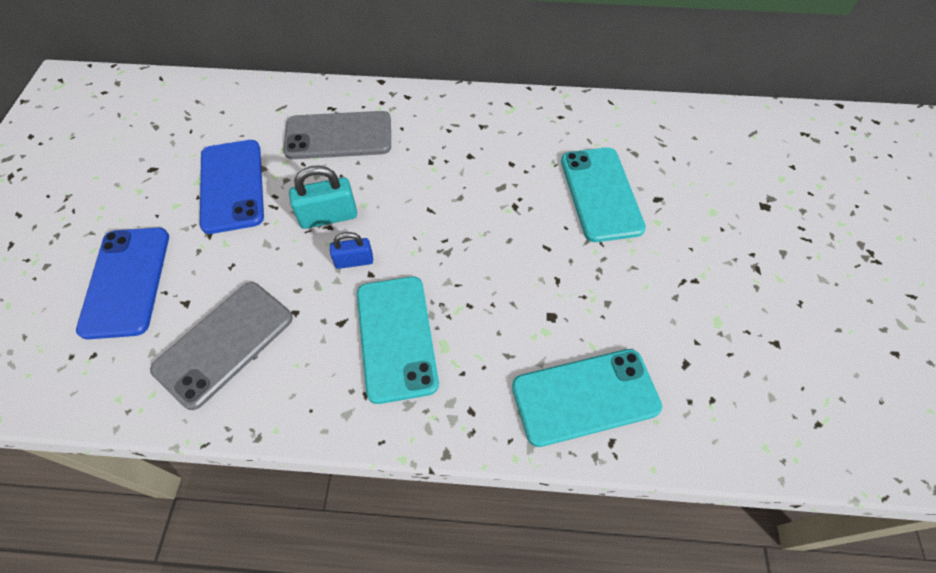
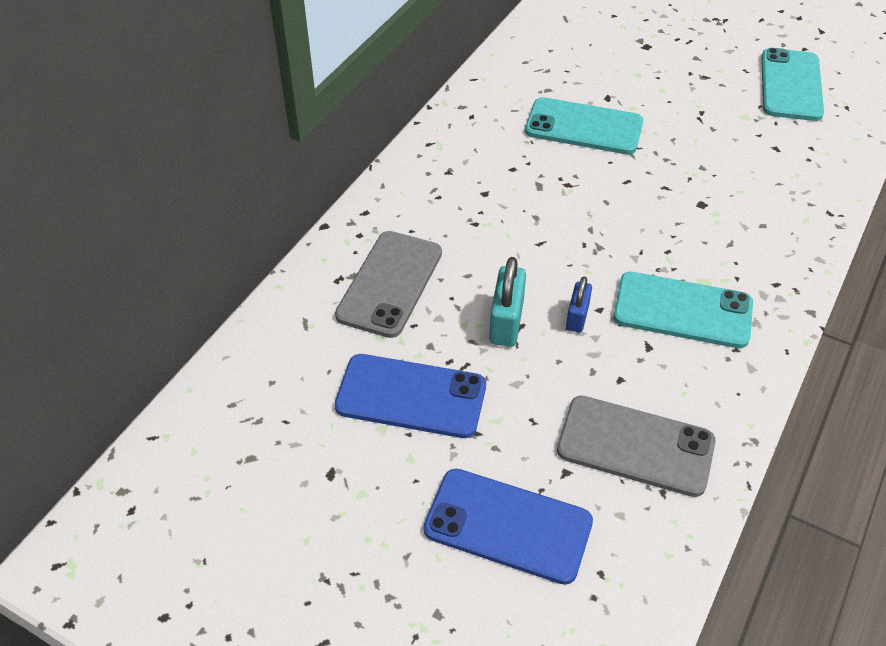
camera: 65 degrees left, 10 degrees down
grey phone [150,282,293,410] -> grey phone turned 45 degrees counterclockwise [557,396,716,497]
turquoise phone [512,349,662,447] -> turquoise phone moved to [761,48,824,121]

